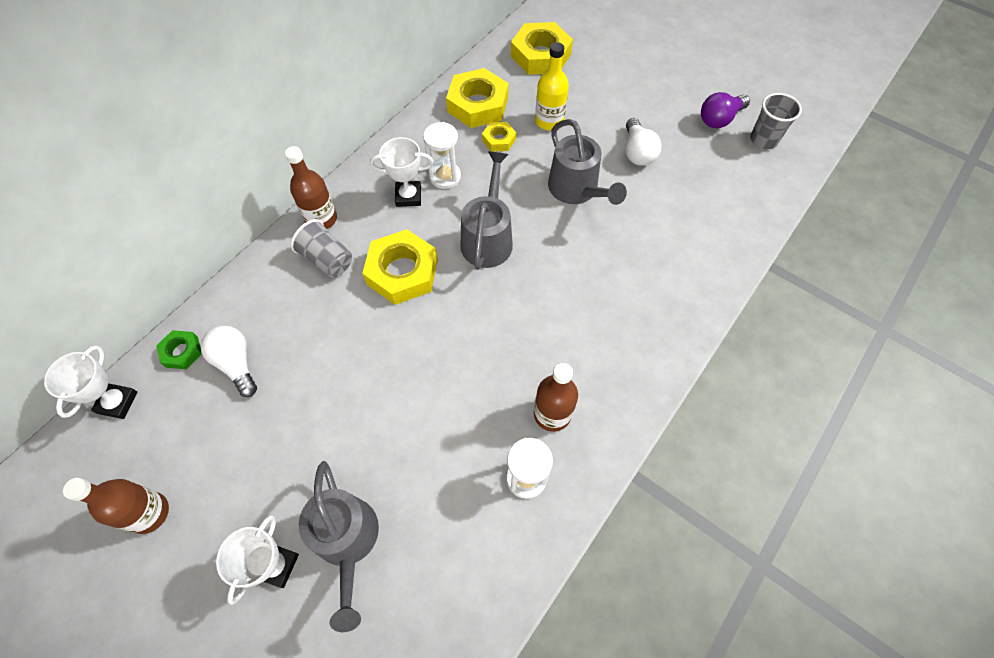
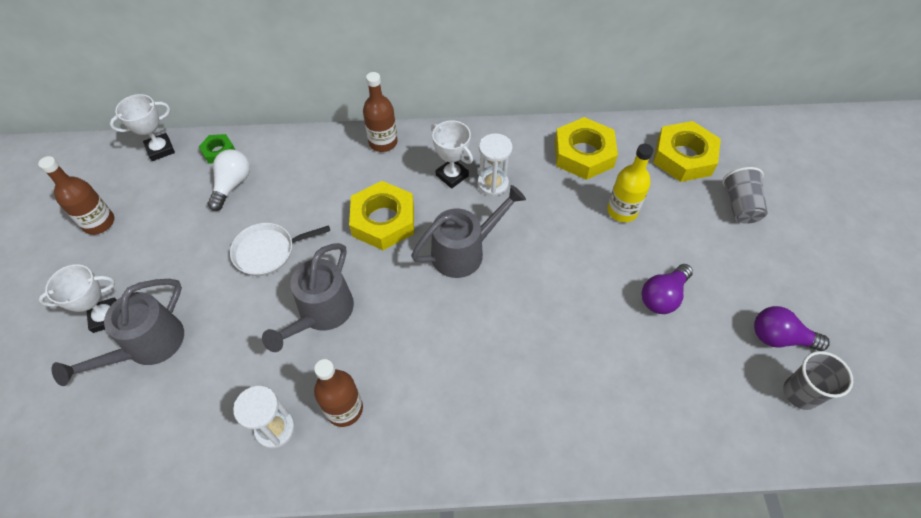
camera: 50 degrees right, 5 degrees down
grey cup [291,219,352,278] -> grey cup moved to [722,167,768,224]
yellow nut [482,122,516,152] -> none
grey watering can [548,119,627,205] -> grey watering can moved to [262,243,354,352]
white light bulb [625,118,662,166] -> purple light bulb [642,264,693,314]
none -> white pan [230,223,330,276]

